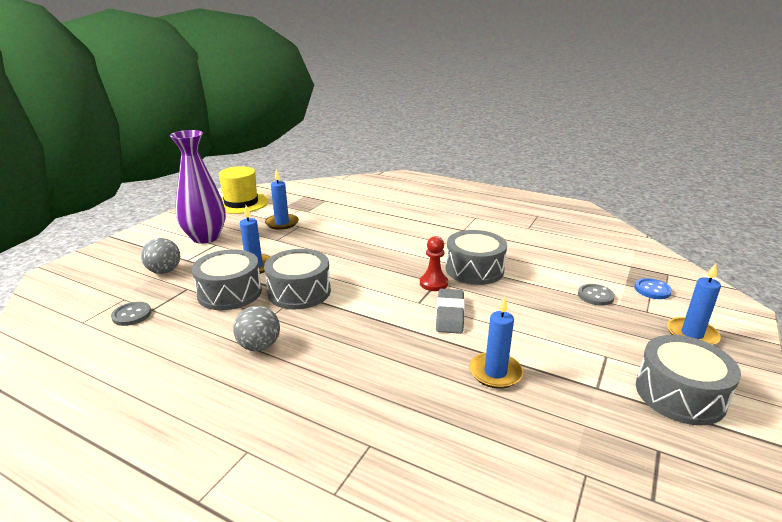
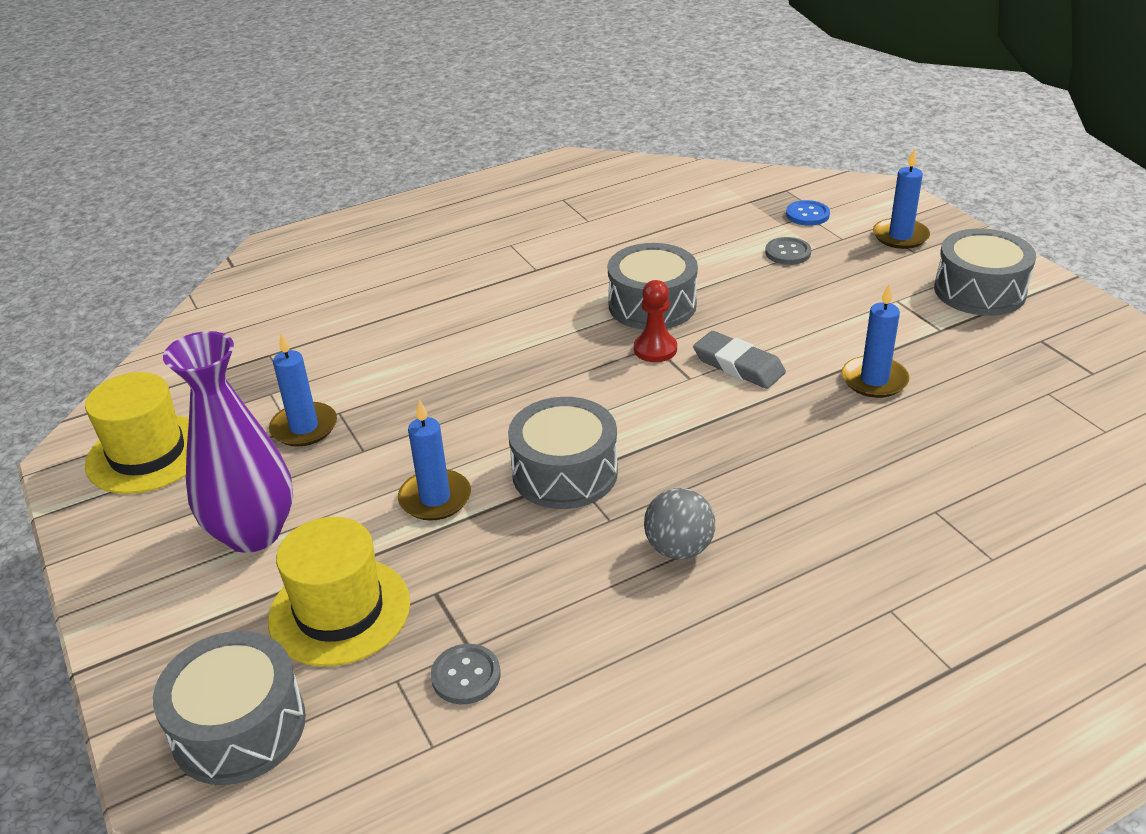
camera: 55 degrees left, 10 degrees up
grey ball [141,238,180,274] -> yellow hat [268,517,410,667]
grey drum [191,249,262,310] -> grey drum moved to [153,631,306,785]

